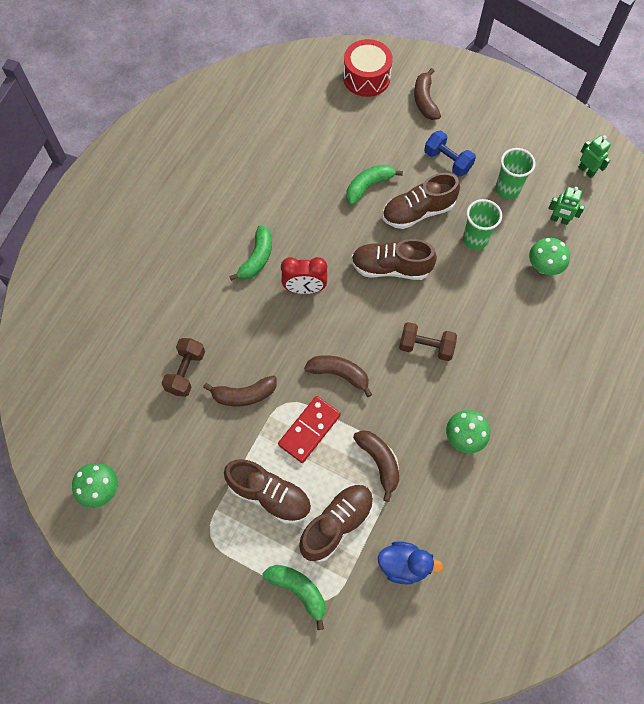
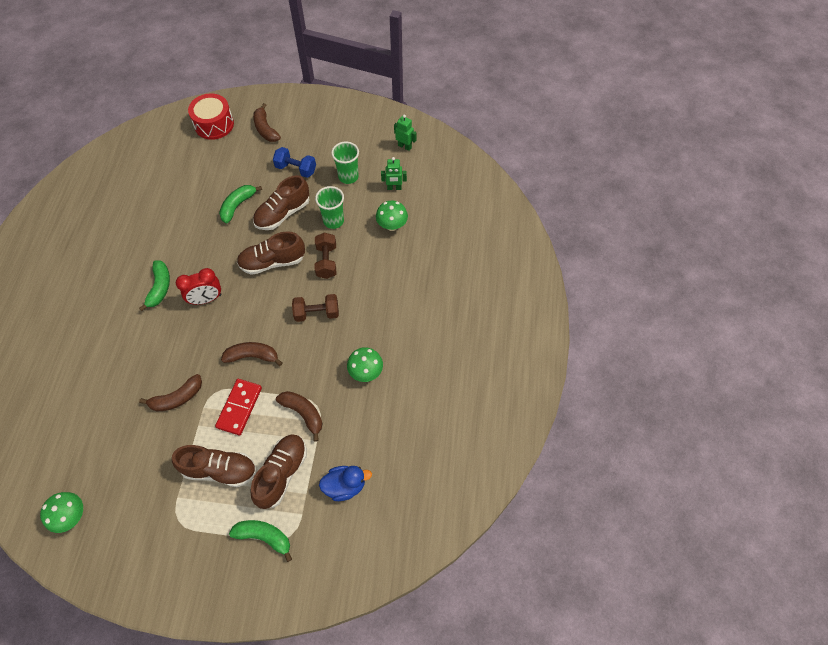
camera: 20 degrees left, 5 degrees down
brown dumbbell [162,338,205,397] -> brown dumbbell moved to [315,233,336,279]

